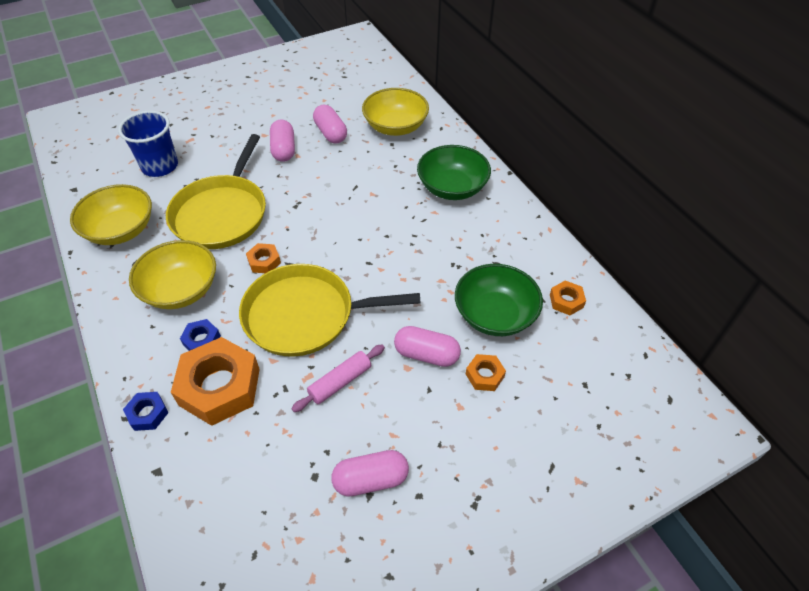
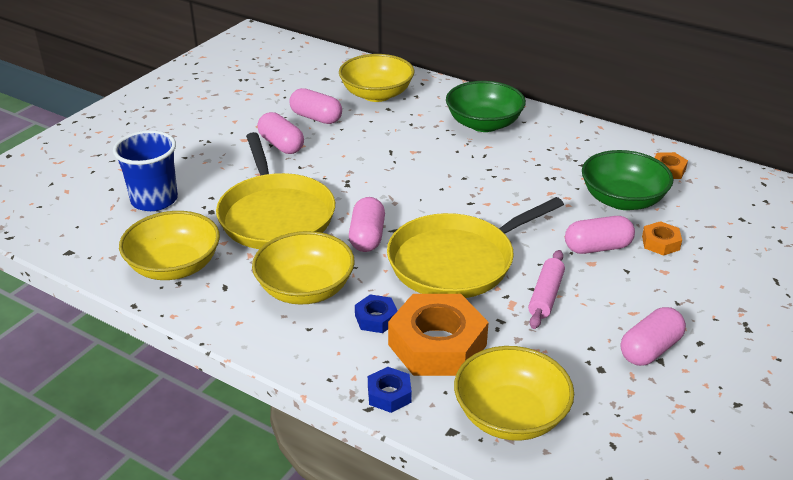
camera: 30 degrees left, 15 degrees down
orange nut [246,243,281,273] -> pink capsule [349,197,385,252]
none -> yellow bowl [454,346,574,441]

